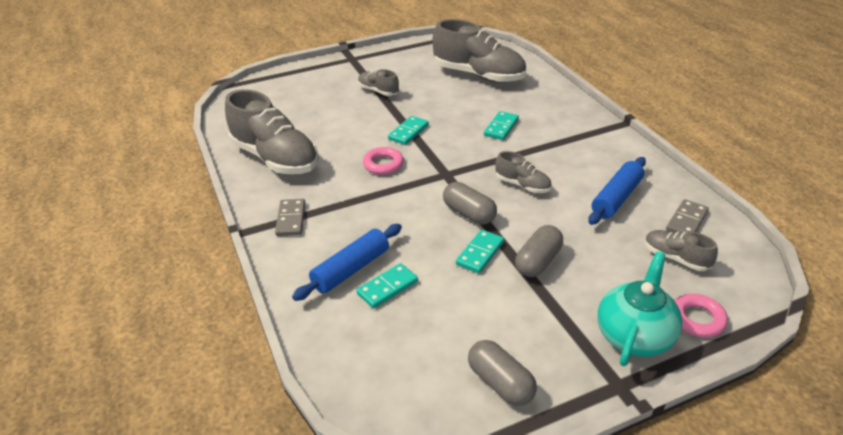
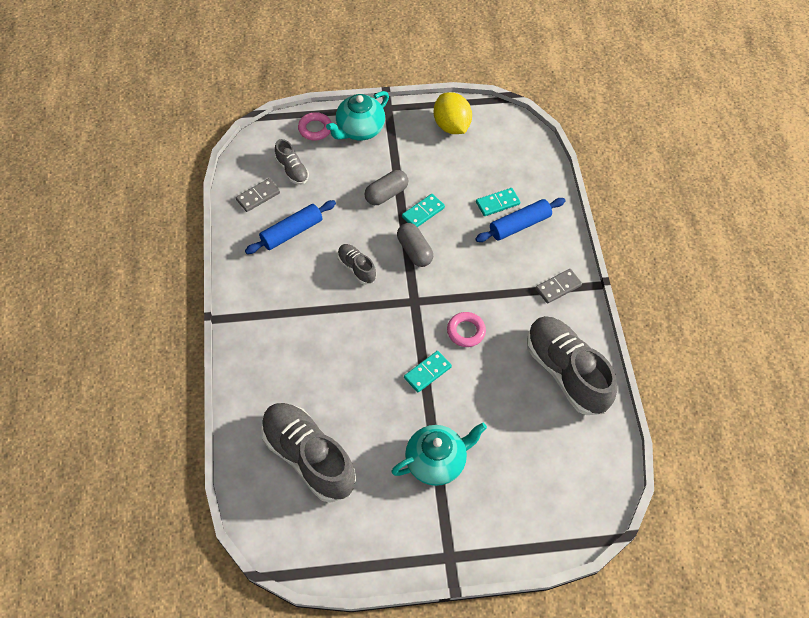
camera: 165 degrees left, 20 degrees up
grey domino [275,199,305,236] -> grey domino turned 45 degrees clockwise [536,269,582,304]
grey shoe [358,69,399,96] -> turquoise teapot [391,423,487,486]
grey capsule [468,340,537,406] -> yellow lemon [433,92,472,134]
turquoise domino [484,111,519,140] -> none

